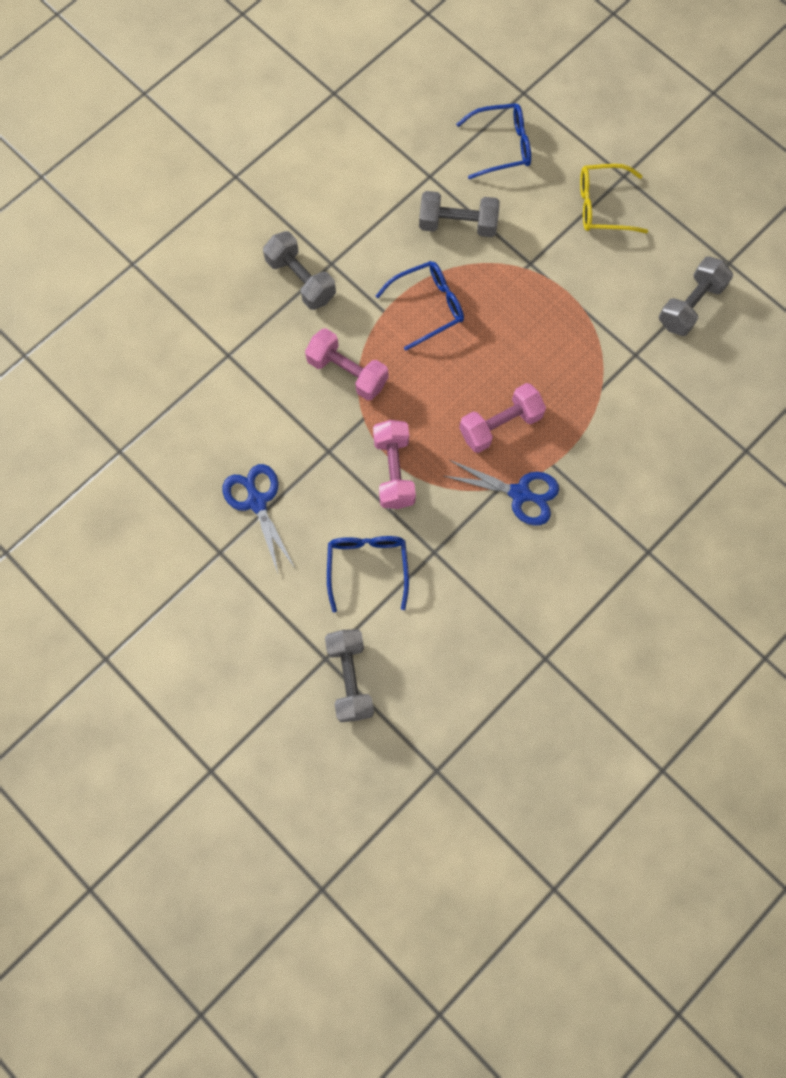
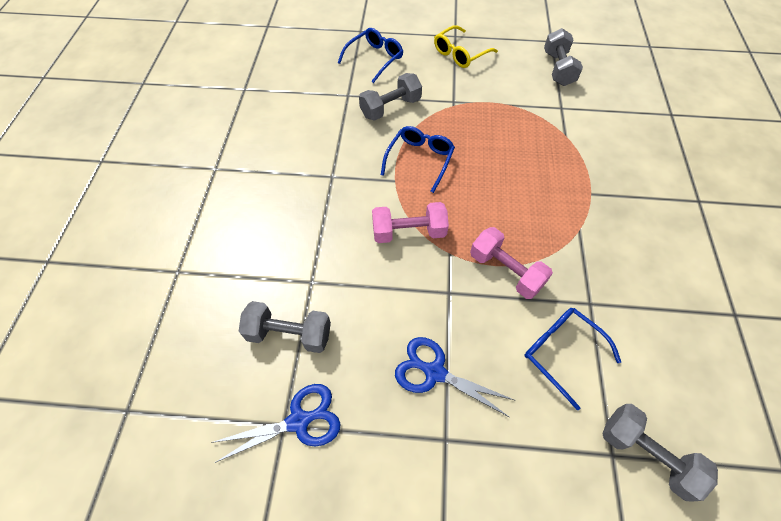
camera: 40 degrees left, 15 degrees down
grey dumbbell [263,231,336,310] -> grey dumbbell moved to [239,301,331,353]
blue scissors [444,460,559,526] -> blue scissors moved to [211,384,341,463]
pink dumbbell [459,383,546,453] -> none

